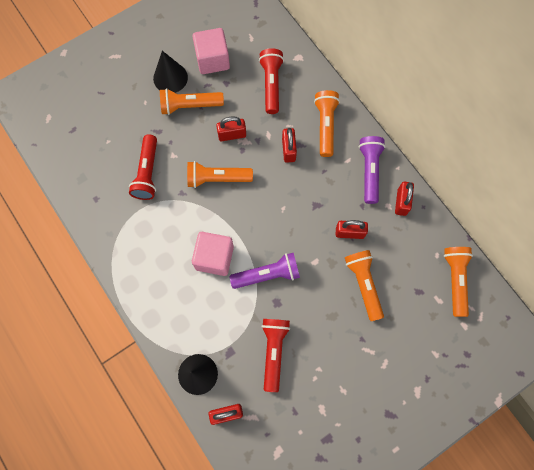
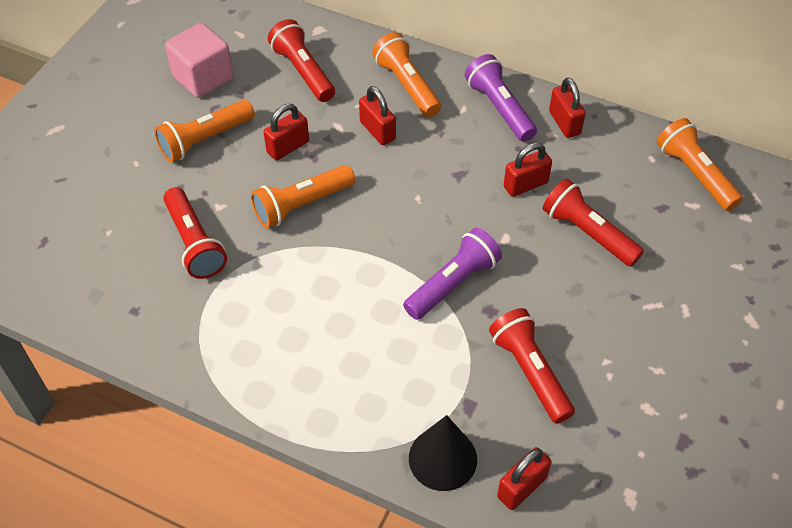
camera: 30 degrees left, 20 degrees down
black cone [153,51,188,93] -> none
pink cube [192,232,234,276] -> none
orange flashlight [345,250,384,321] -> red flashlight [543,179,644,267]

